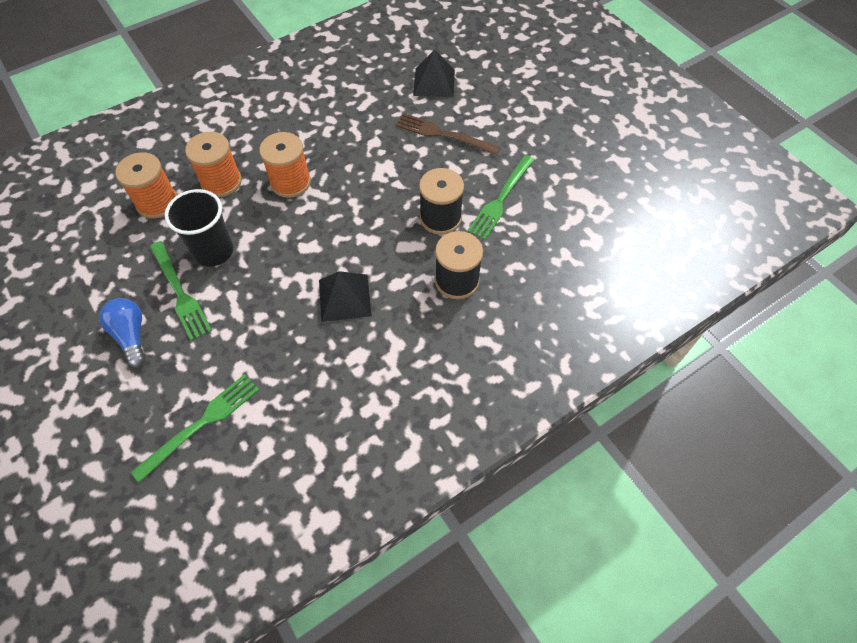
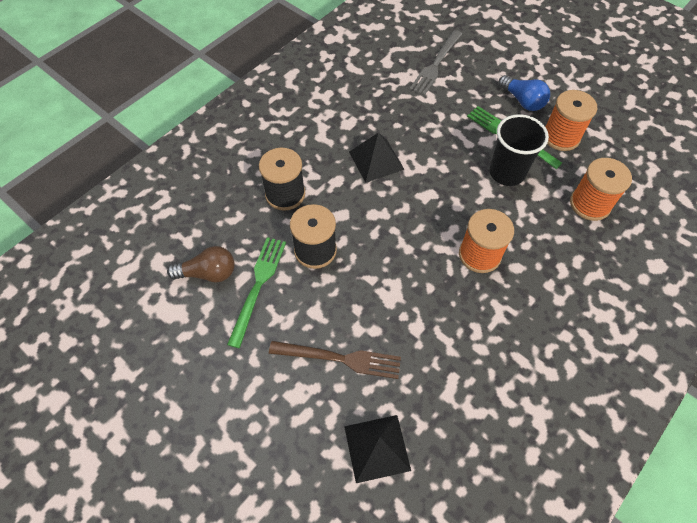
camera: 165 degrees right, 0 degrees up
green fork [131,374,259,483] -> grey fork [409,30,462,96]
orange spool [185,132,242,197] -> orange spool moved to [545,90,597,151]
none -> brown light bulb [167,246,234,283]

